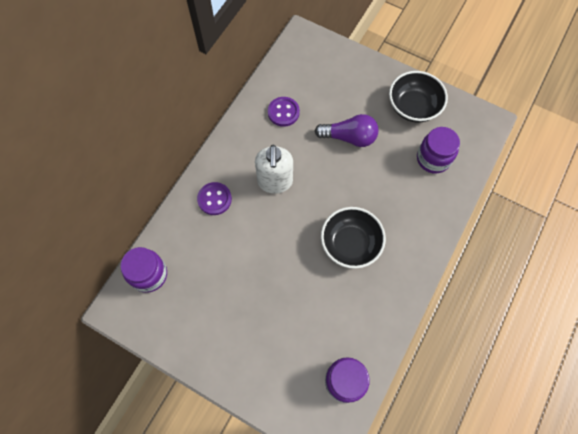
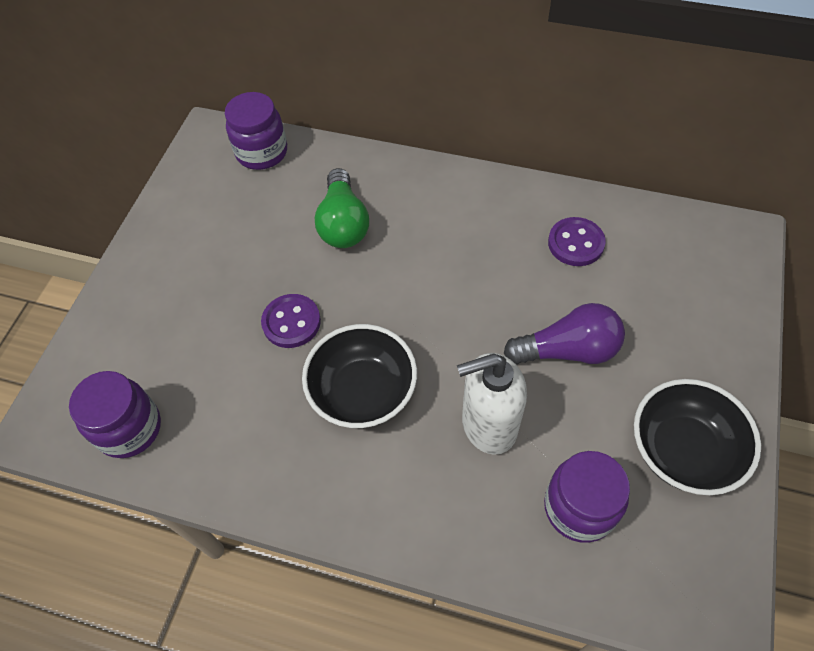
camera: 80 degrees right, 10 degrees down
purple button [197,182,232,215] -> purple button moved to [261,294,321,348]
white soap dispenser [255,145,293,194] -> white soap dispenser moved to [457,353,527,455]
purple light bulb [315,114,379,147] -> purple light bulb turned 90 degrees counterclockwise [504,303,625,364]
none -> green light bulb [315,168,369,248]

